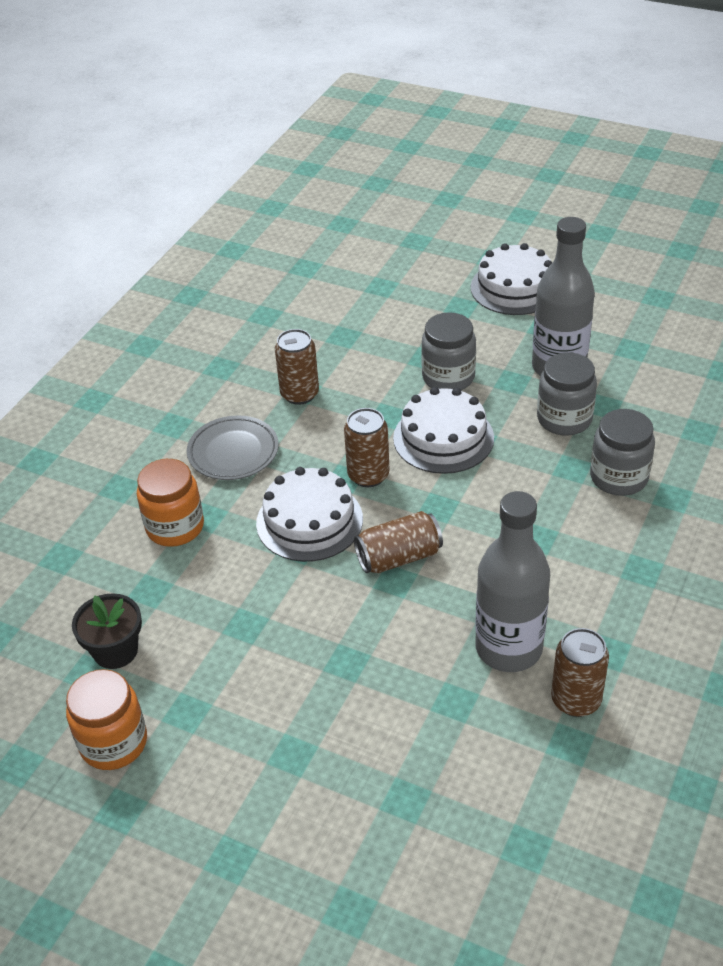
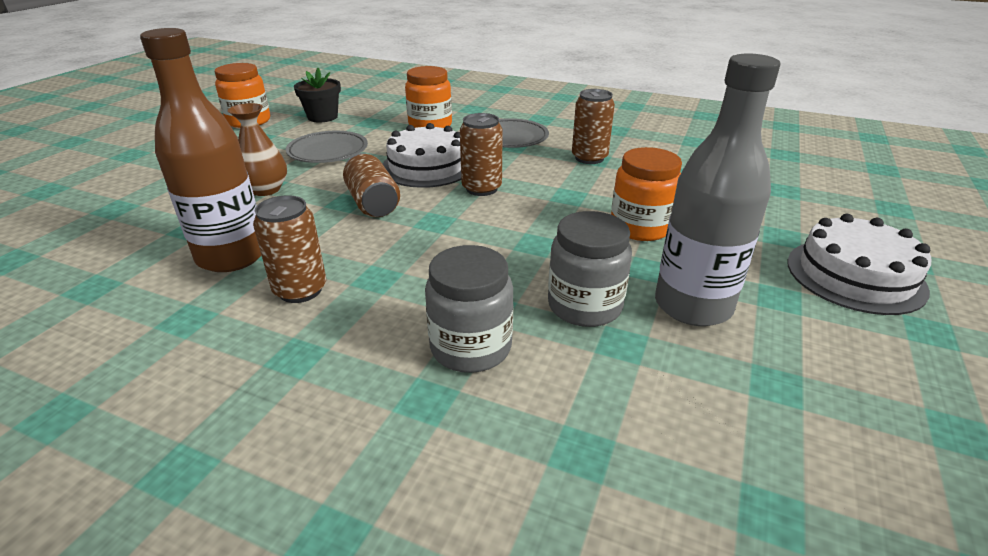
camera: 85 degrees right, 10 degrees down
white cake [393,387,494,474] -> none
grey jar [421,312,476,390] -> orange jar [611,147,682,241]
grey bottle [475,491,550,672] -> brown bottle [140,28,261,272]
brown can [551,628,609,717] -> brown can moved to [253,195,326,303]
none -> brown vase [228,103,287,196]
none -> grey plate [286,131,368,163]

